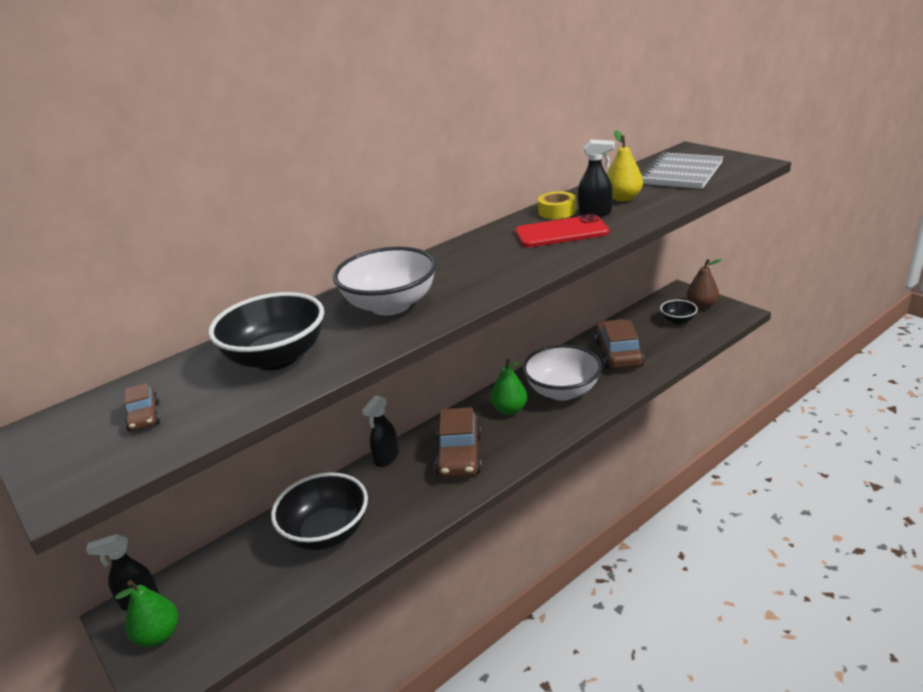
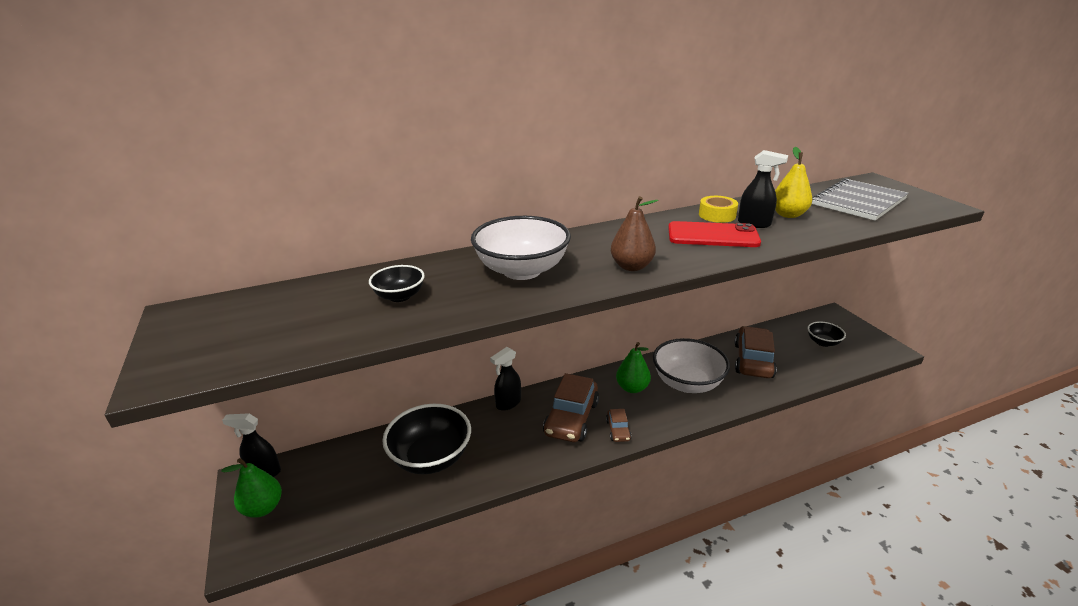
camera: 15 degrees right, 0 degrees up
brown car [124,383,160,431] -> brown car moved to [606,409,632,442]
black bowl [208,292,324,370] -> black bowl [369,265,425,302], size x0.52
brown pear [687,259,722,309] -> brown pear moved to [611,196,658,271]

